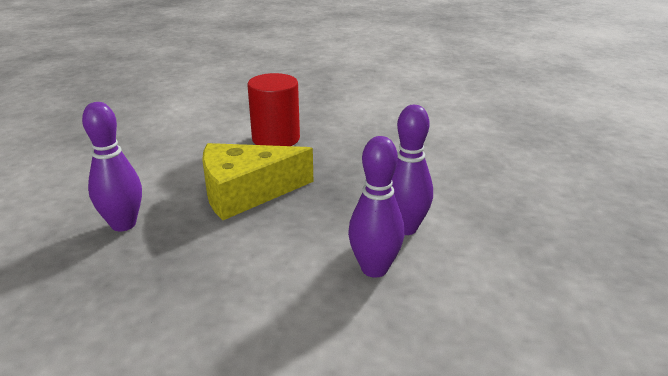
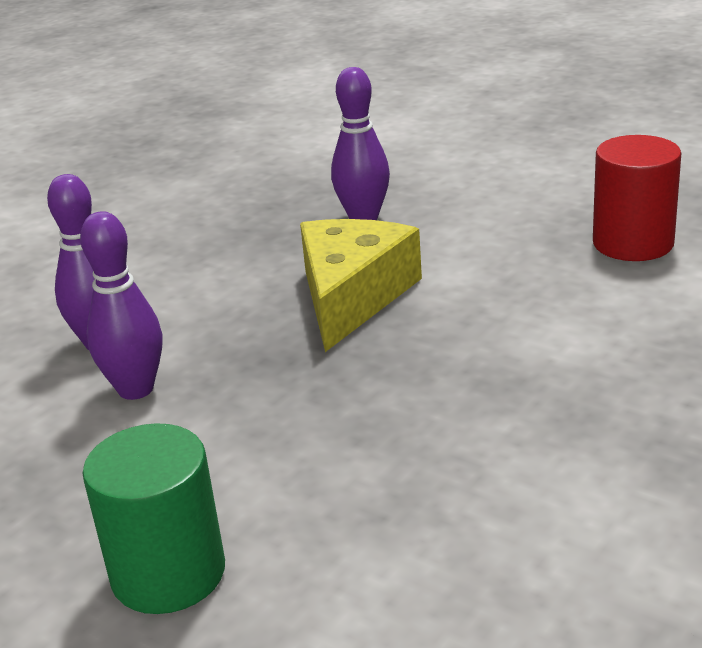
camera: 125 degrees right, 0 degrees up
red cylinder [247,73,300,146] -> red cylinder moved to [593,135,681,261]
none -> green cylinder [83,423,225,614]

